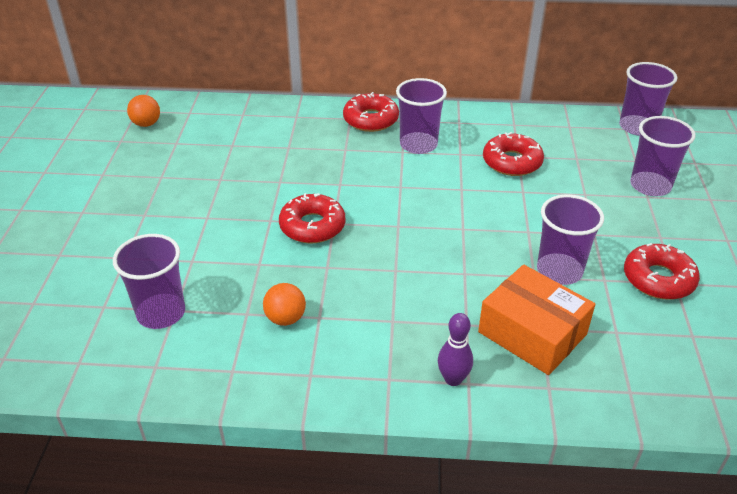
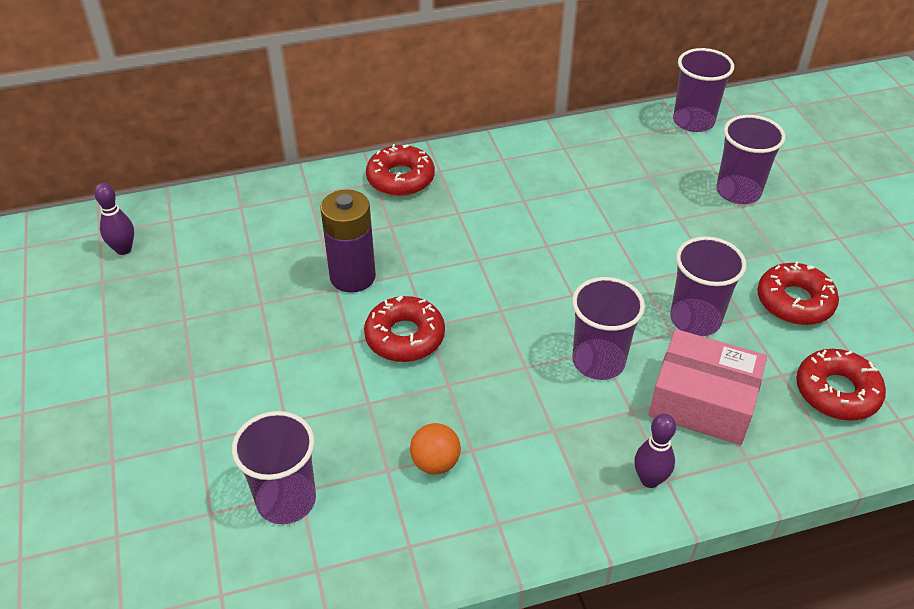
camera: 20 degrees left, 5 degrees up
orange ball [127,95,160,127] -> purple bowling pin [94,183,134,255]
purple cup [396,78,447,154] -> purple cup moved to [572,277,645,380]
orange box [478,265,595,375] -> pink box [649,329,767,445]
red donut [483,132,544,176] -> red donut moved to [796,349,886,421]
none -> purple battery [320,190,376,293]

